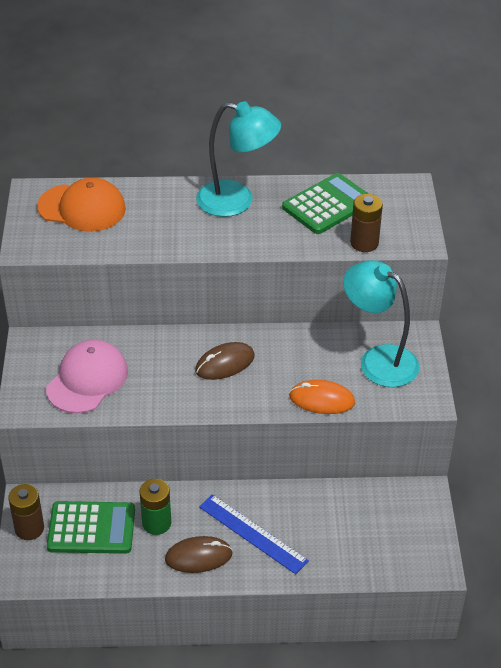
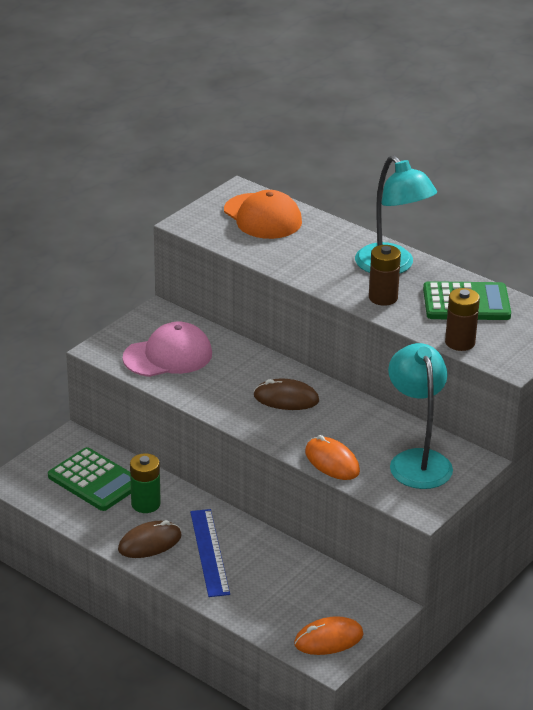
camera: 40 degrees right, 10 degrees down
brown battery [8,484,44,540] -> brown battery moved to [369,245,401,306]
brown mouse [165,536,233,573] -> brown mouse turned 60 degrees counterclockwise [118,520,182,558]
none -> orange mouse [294,616,364,655]

